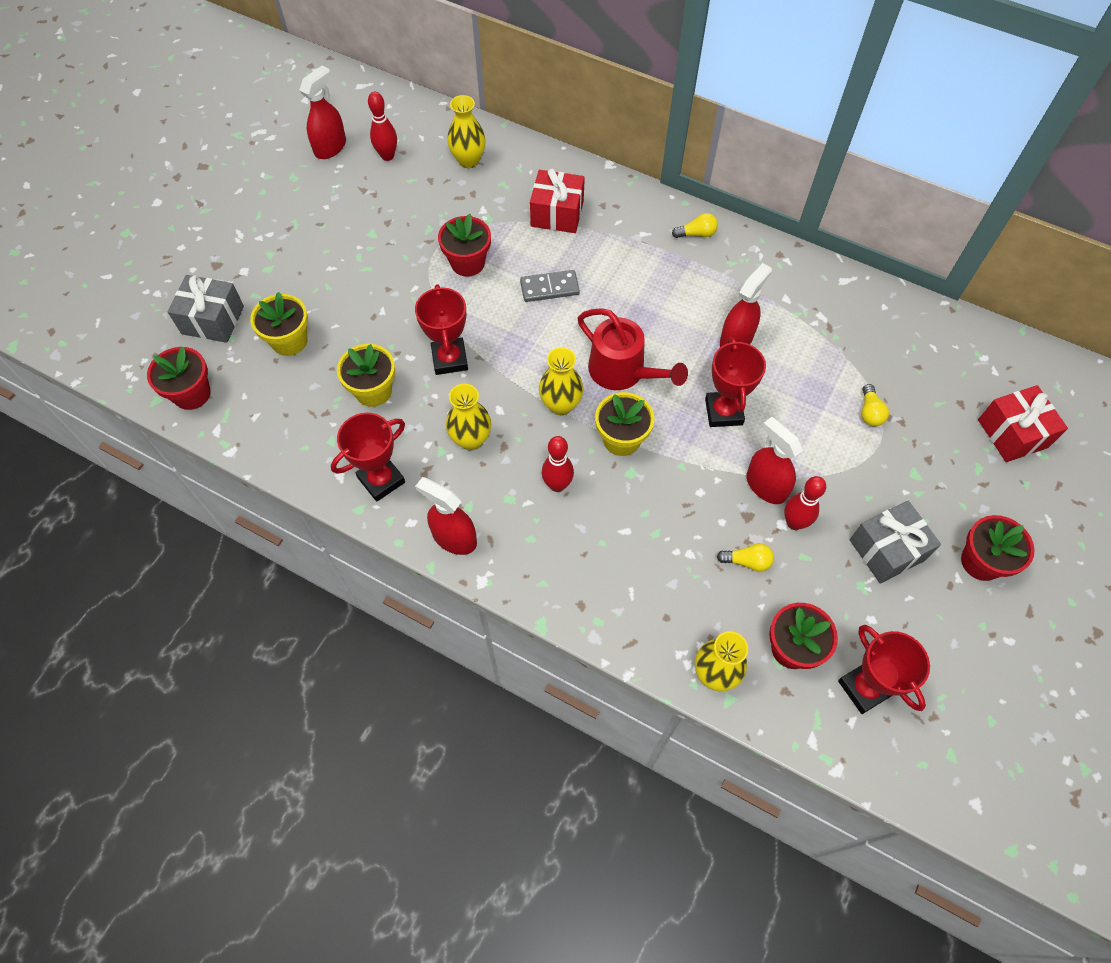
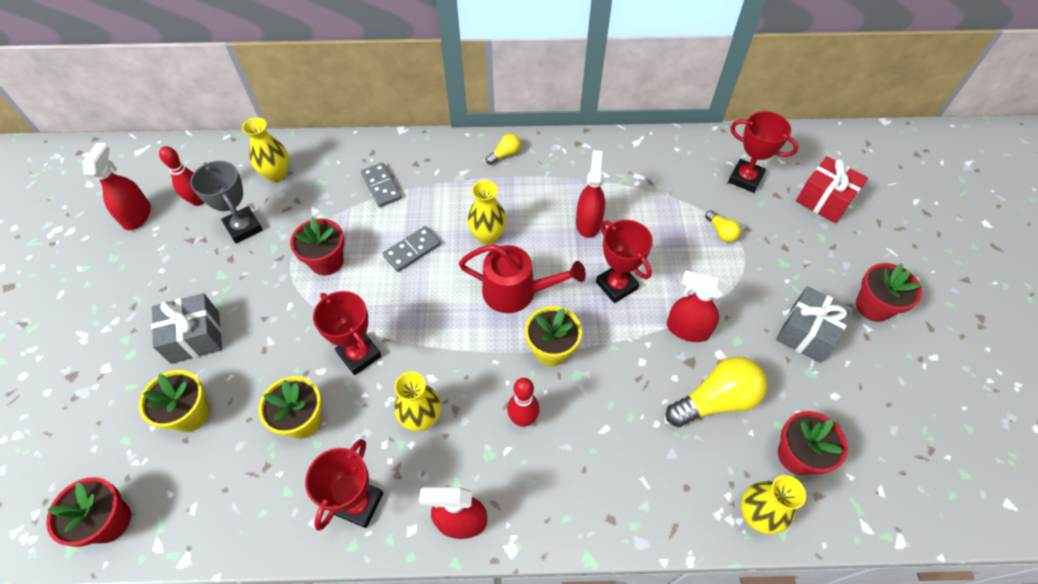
camera: 30 degrees left, 5 degrees down
grey gift [168,275,244,343] -> grey gift moved to [151,293,222,364]
red gift [530,168,585,233] -> grey domino [361,163,402,207]
yellow vase [539,347,583,415] -> yellow vase moved to [467,180,506,245]
yellow light bulb [717,543,774,572] -> yellow light bulb [666,356,767,427], size x2.02
red bowling pin [784,476,826,530] -> none
red trophy [838,625,930,714] -> red trophy moved to [728,111,799,193]
none -> grey trophy [190,161,263,243]

